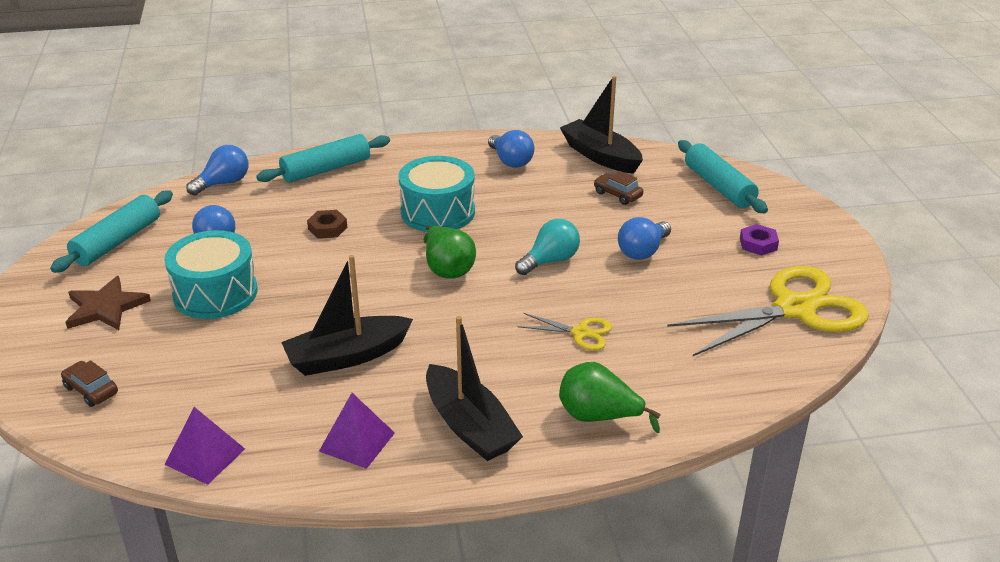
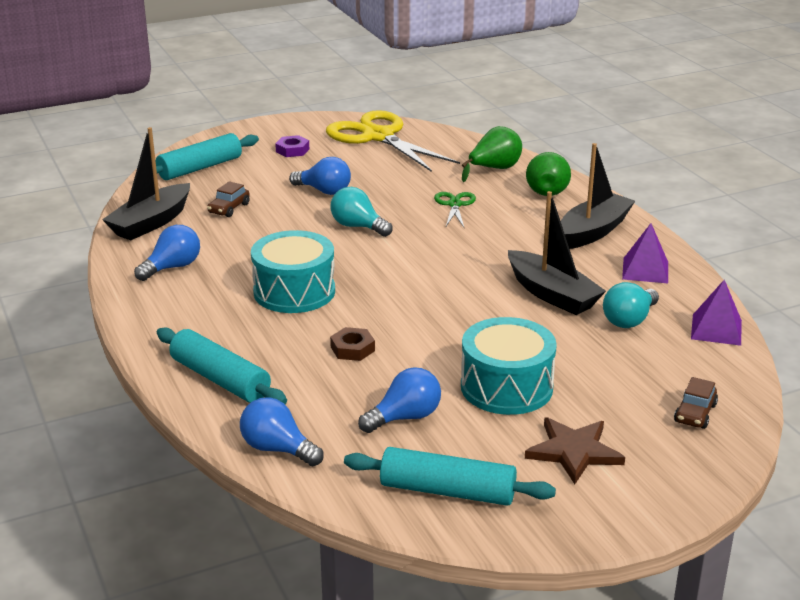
camera: 105 degrees left, 5 degrees down
green pear [423,226,476,279] -> green pear moved to [462,126,522,182]
yellow scissors [517,313,612,351] -> green scissors [434,192,476,227]
none -> turquoise light bulb [603,282,659,328]

